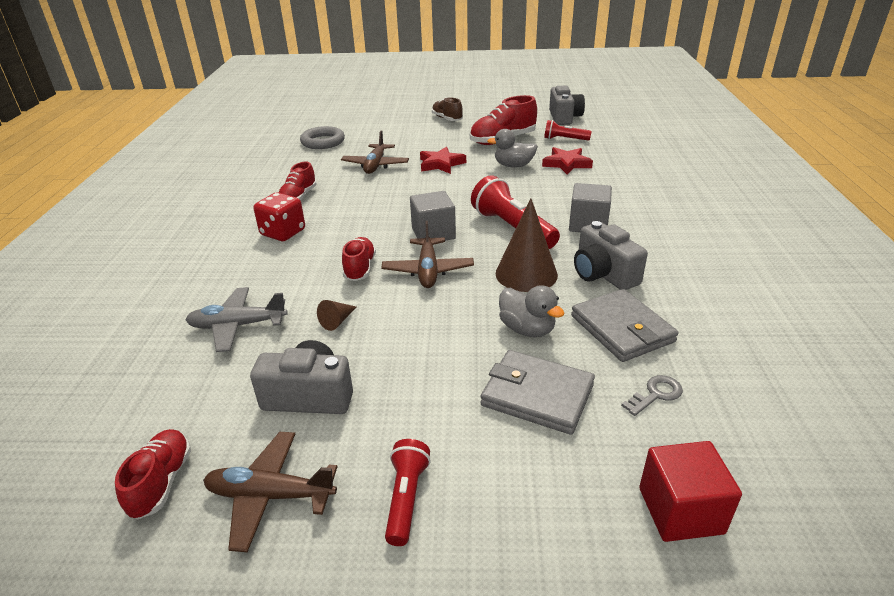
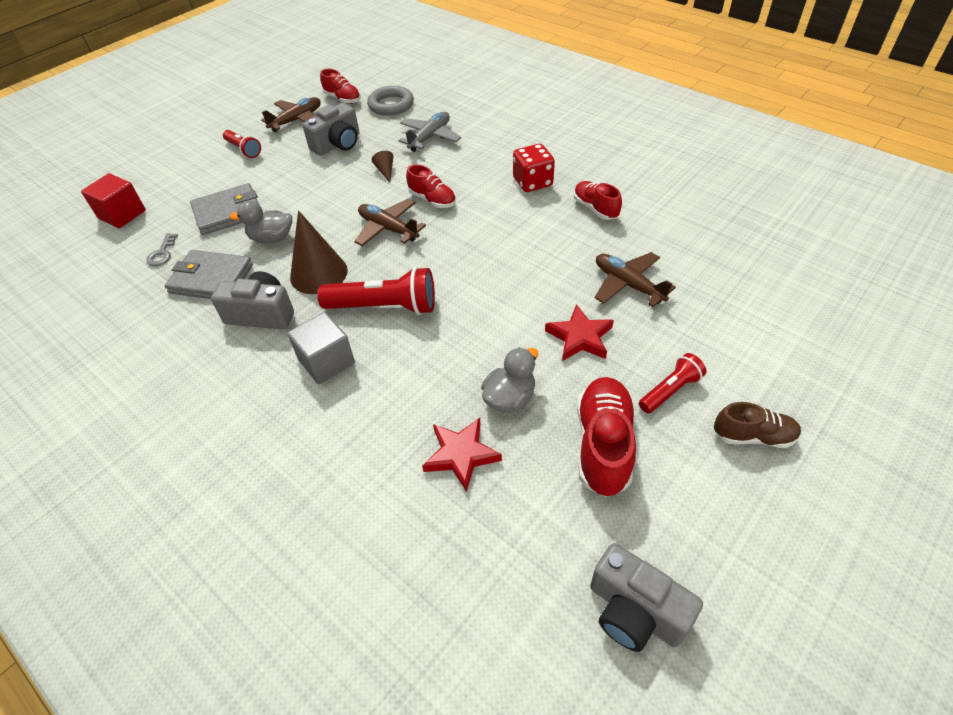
camera: 130 degrees right, 15 degrees up
grey ring [300,126,345,149] -> grey ring moved to [367,86,414,116]
grey cube [410,191,456,241] -> none
red flashlight [544,120,592,141] -> red flashlight moved to [639,353,707,413]

